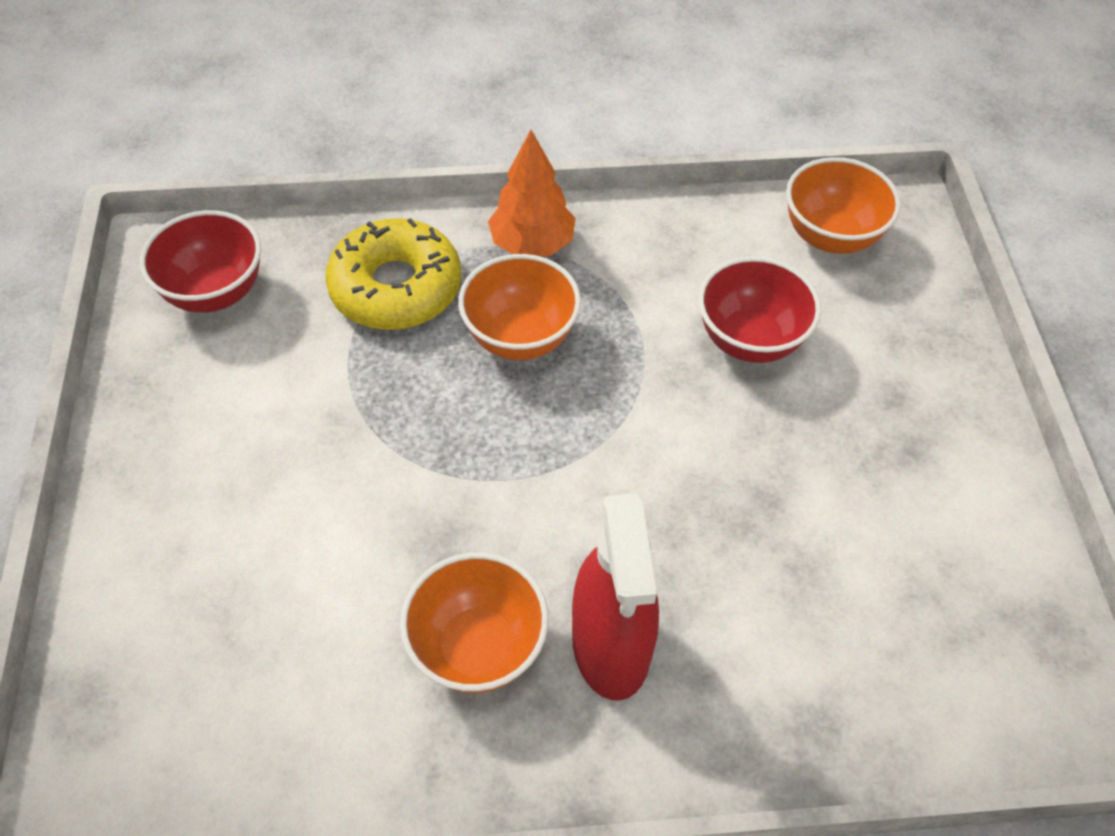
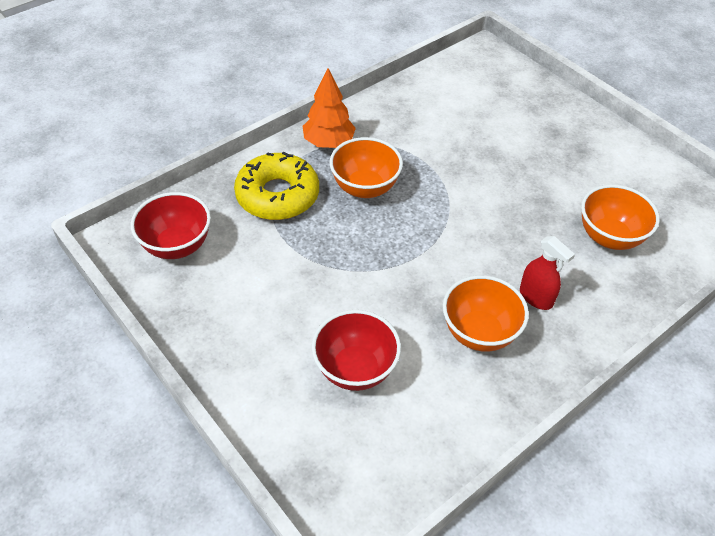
camera: 35 degrees left, 5 degrees down
red spray bottle [572,493,659,701] -> red spray bottle [520,236,575,310], size x0.58
red bowl [698,256,821,363] -> red bowl moved to [311,310,401,391]
orange bowl [786,157,901,254] -> orange bowl moved to [581,185,660,250]

